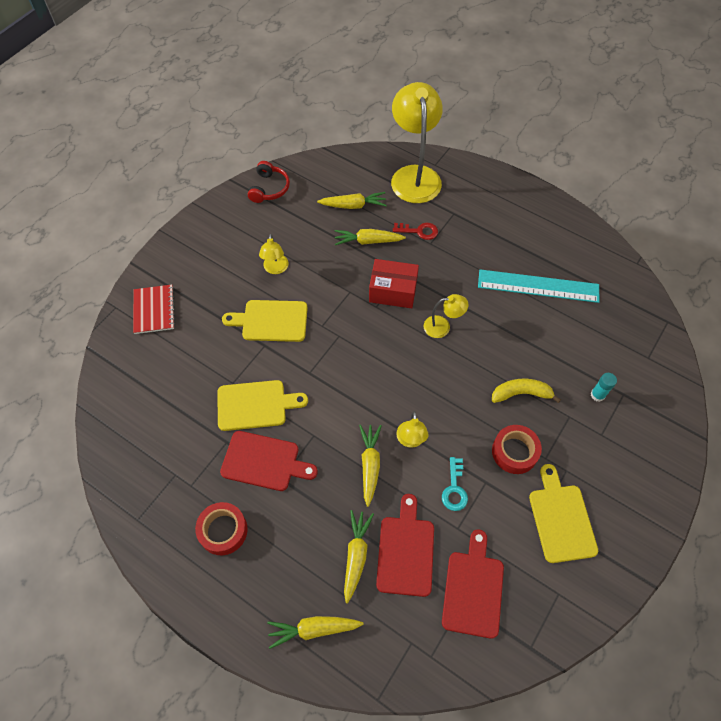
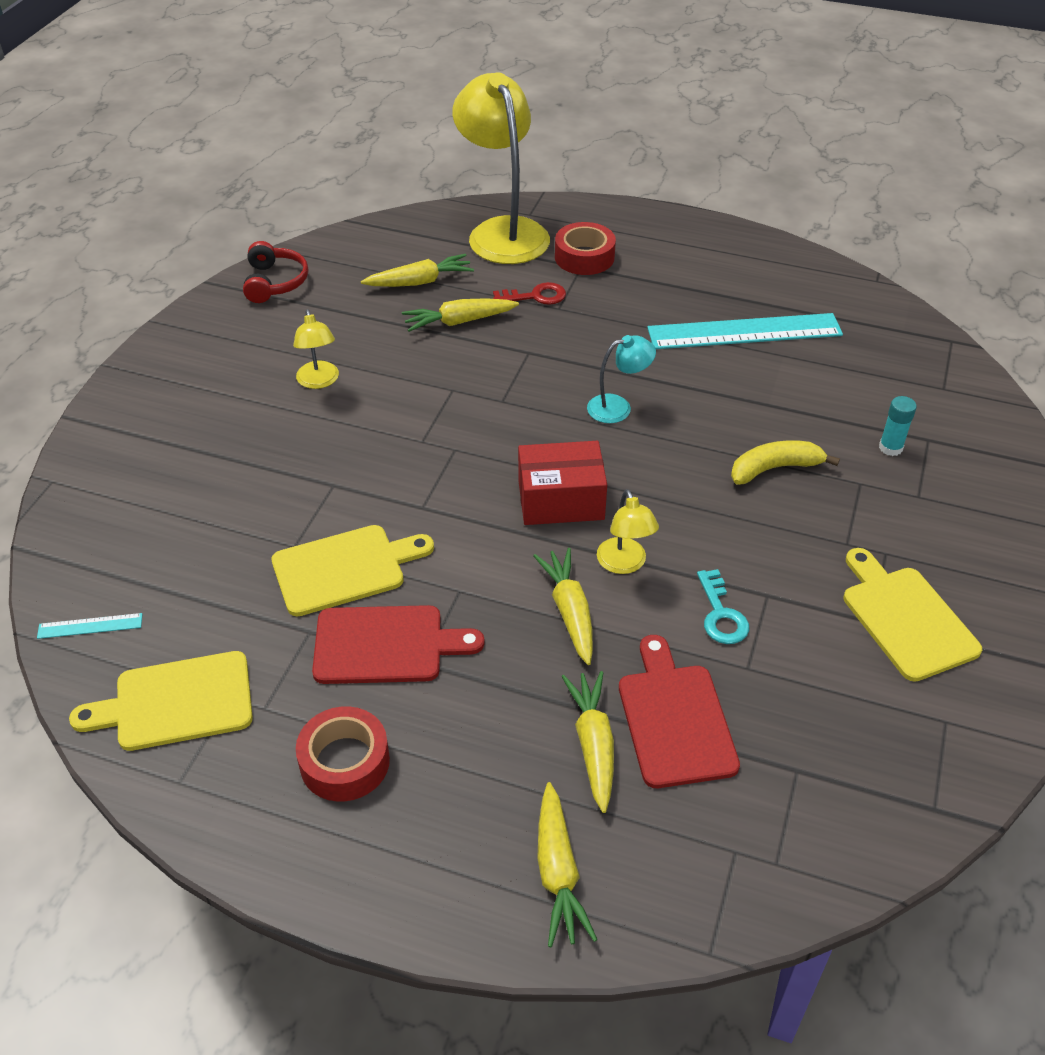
camera: 15 degrees left, 15 degrees down
red notebook [133,285,175,334] -> none
yellow cutting board [222,300,308,342] -> yellow cutting board moved to [69,651,253,751]
yellow carrot [267,616,364,649] -> yellow carrot turned 75 degrees counterclockwise [537,782,597,947]
red box [369,259,419,308] -> red box moved to [518,441,607,525]
yellow lamp [424,294,468,338] -> turquoise lamp [587,335,656,423]
red cutting board [442,530,504,639] -> none
red tape [492,425,542,474] -> red tape moved to [555,222,616,275]
none -> turquoise ruler [37,613,142,639]

